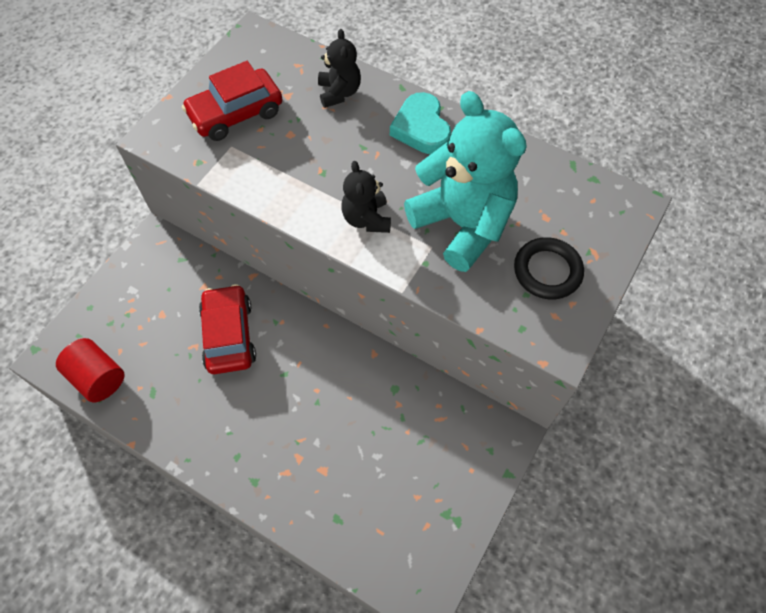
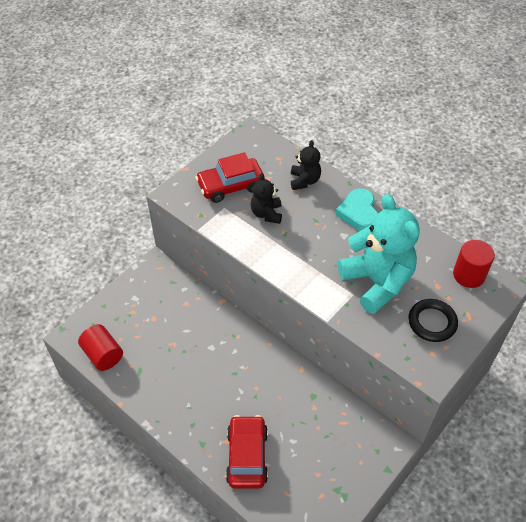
camera: 10 degrees right, 10 degrees down
red car [199,284,256,374] -> red car moved to [226,415,268,489]
black teddy bear [341,161,391,233] -> black teddy bear moved to [250,173,282,224]
none -> red cylinder [453,240,495,288]

